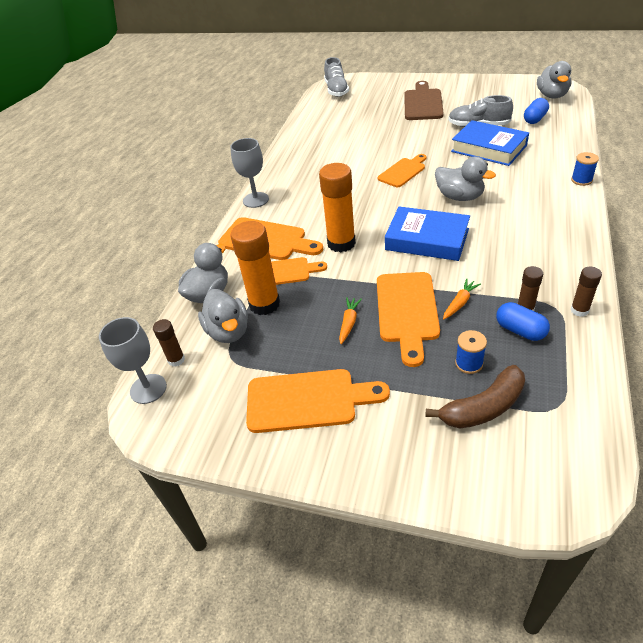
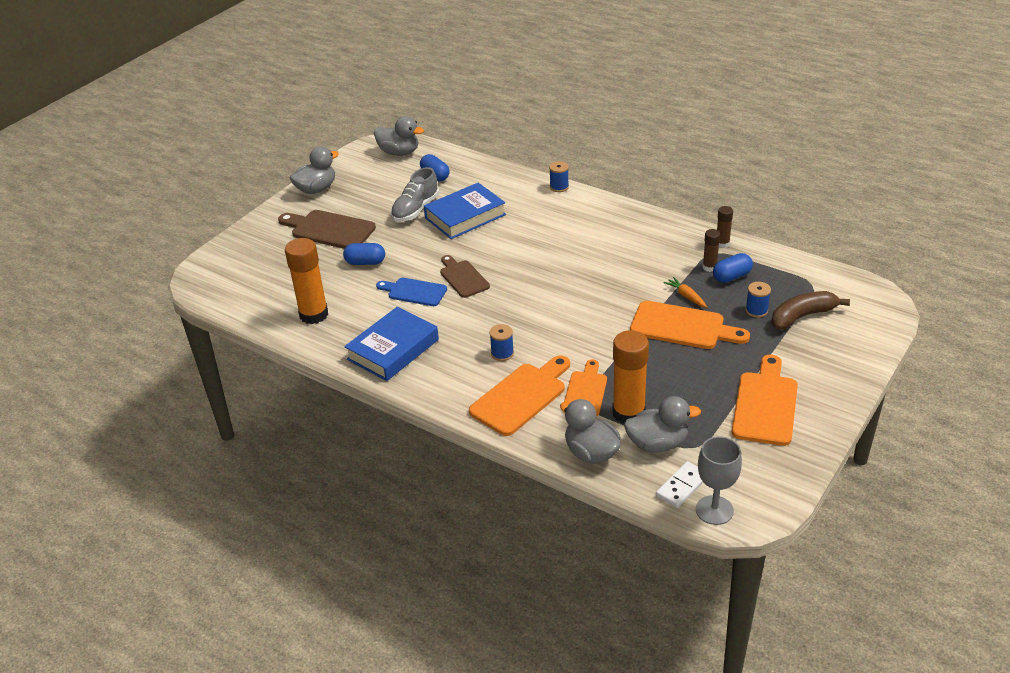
camera: 75 degrees left, 5 degrees down
brown glue stick [153,319,185,367] -> white domino [656,461,703,508]
grey goblet [230,138,269,208] -> none
orange glue stick [319,163,356,253] -> orange glue stick moved to [285,238,328,324]
grey shoe [324,57,349,97] -> none
orange carrot [339,297,362,344] -> none
orange cutting board [378,154,426,187] -> brown cutting board [440,255,490,298]
blue book [385,206,470,261] -> blue book moved to [344,307,439,381]
brown banana [426,365,525,428] -> brown banana turned 105 degrees counterclockwise [772,291,850,330]
grey duck [435,157,496,201] -> grey duck moved to [290,146,339,194]
none -> blue capsule [343,243,385,265]
none -> blue cutting board [376,278,447,306]
none -> blue spool [489,324,514,361]

